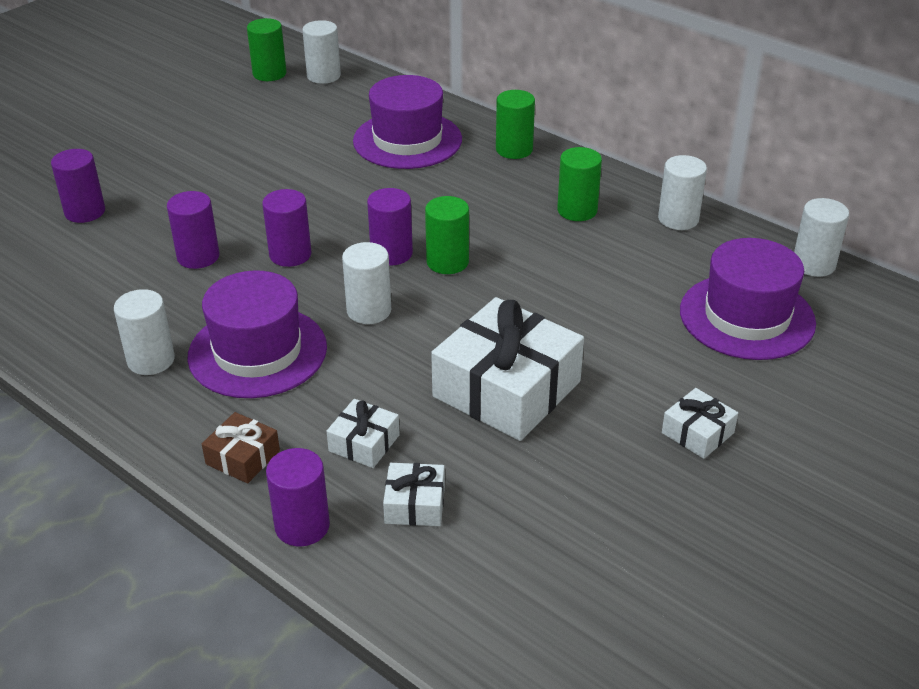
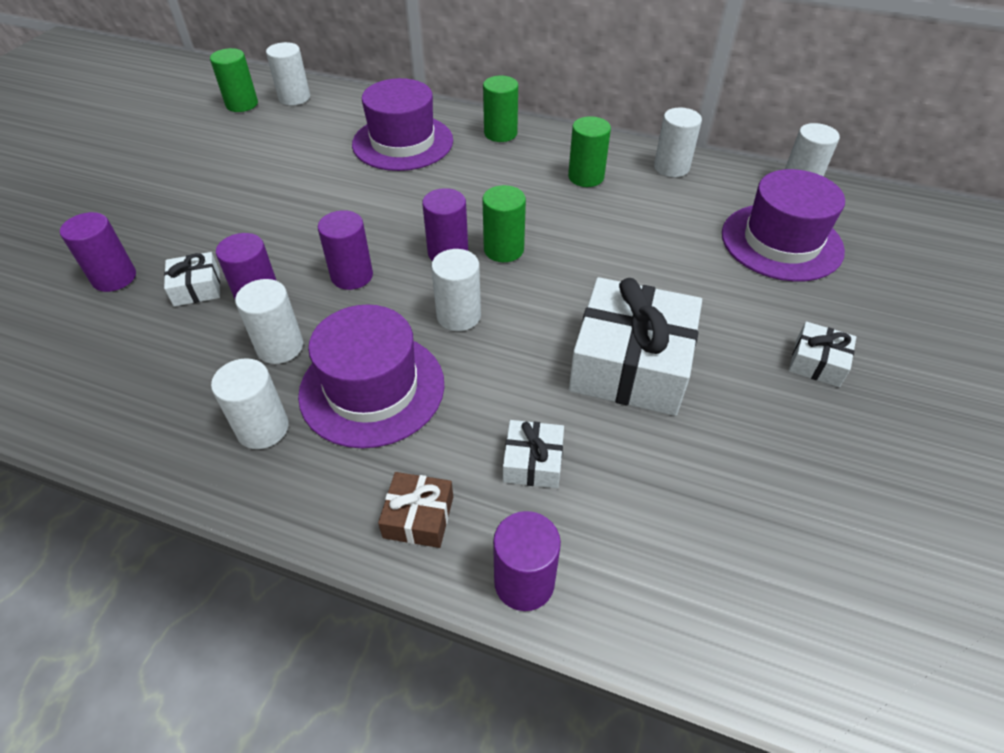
camera: 20 degrees left, 10 degrees up
white gift [383,463,445,526] -> white gift moved to [164,252,220,307]
none -> white cylinder [235,279,303,364]

